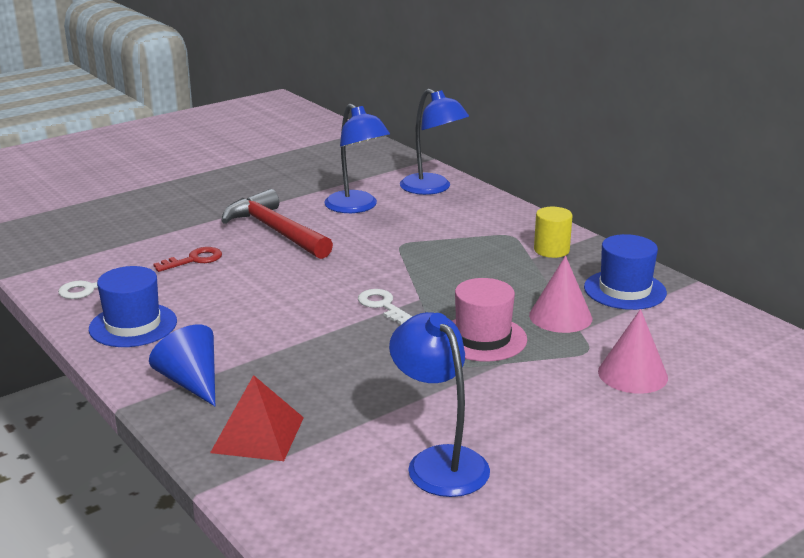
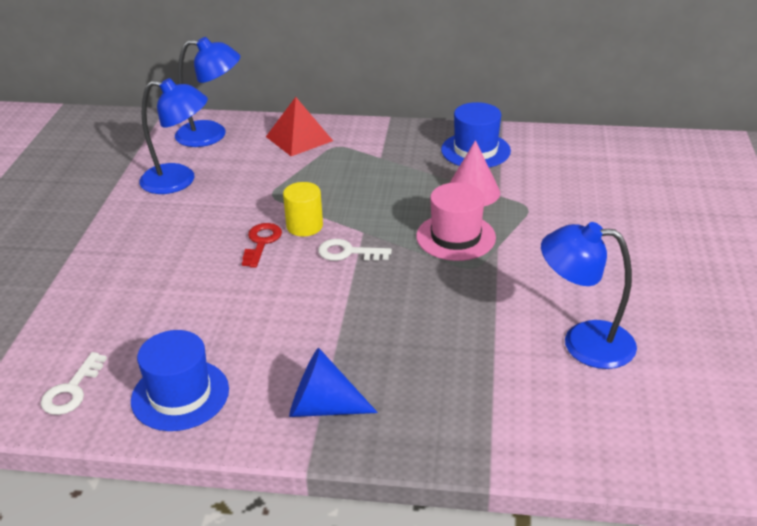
camera: 45 degrees left, 10 degrees up
red key [153,247,222,272] -> red key moved to [242,223,282,268]
red pyramid [210,375,304,461] -> red pyramid moved to [266,97,333,156]
red hammer [221,189,333,259] -> none
yellow cylinder [534,207,573,258] -> yellow cylinder moved to [283,182,323,236]
pink cone [598,309,668,394] -> none

